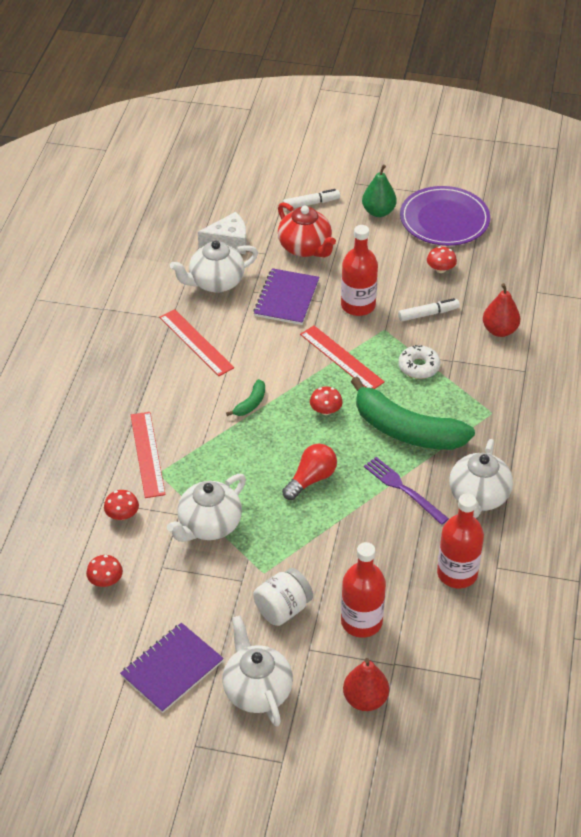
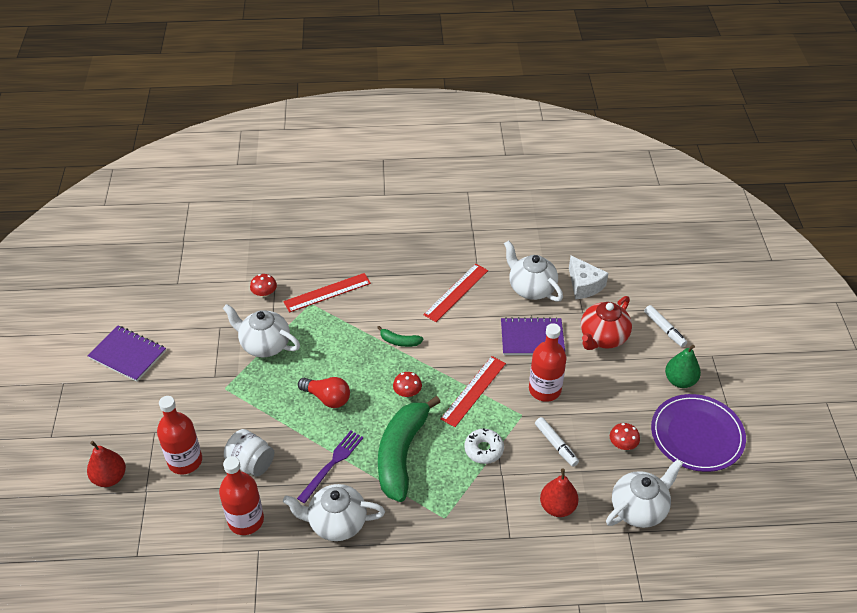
camera: 75 degrees right, 0 degrees up
red mushroom [86,555,123,587] -> none
white teapot [223,616,293,726] -> white teapot moved to [606,459,683,528]
white jar [253,568,313,626] -> white jar moved to [224,429,274,477]

